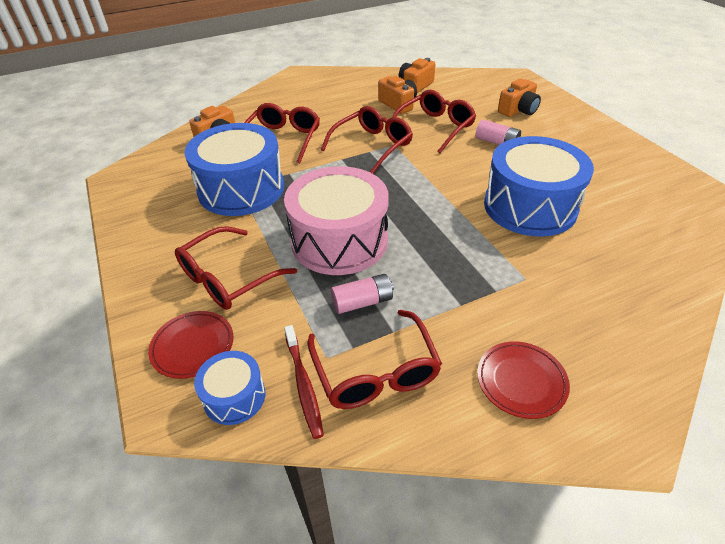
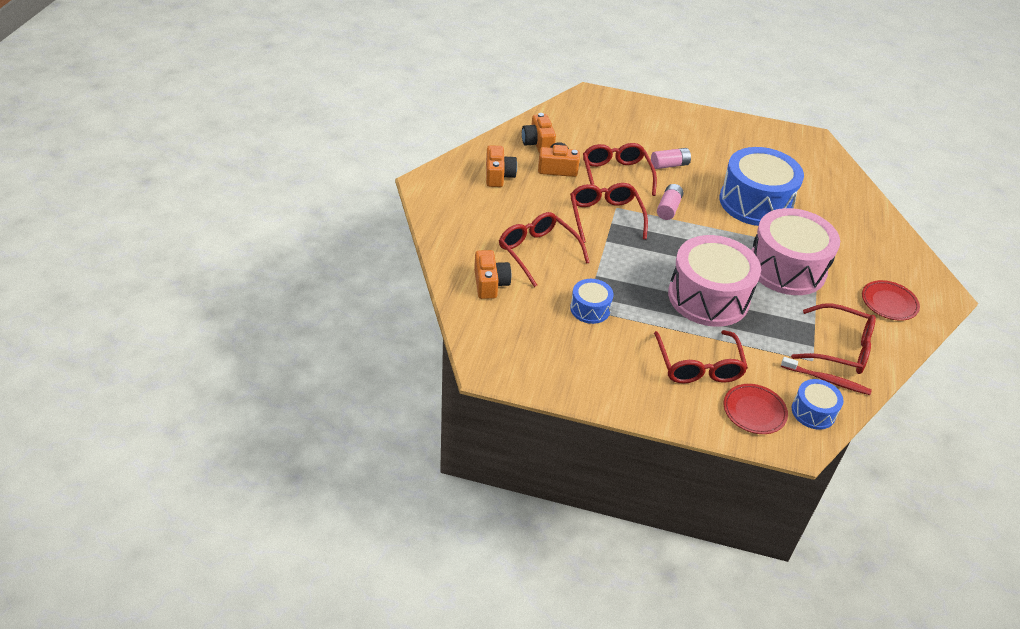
camera: 55 degrees left, 0 degrees up
blue drum [185,123,284,216] -> blue drum [570,279,614,324], size x0.48
pink battery [331,274,394,314] -> pink battery moved to [657,184,683,220]
orange camera [498,79,541,117] -> orange camera moved to [486,145,517,187]
none -> pink drum [751,208,840,295]

